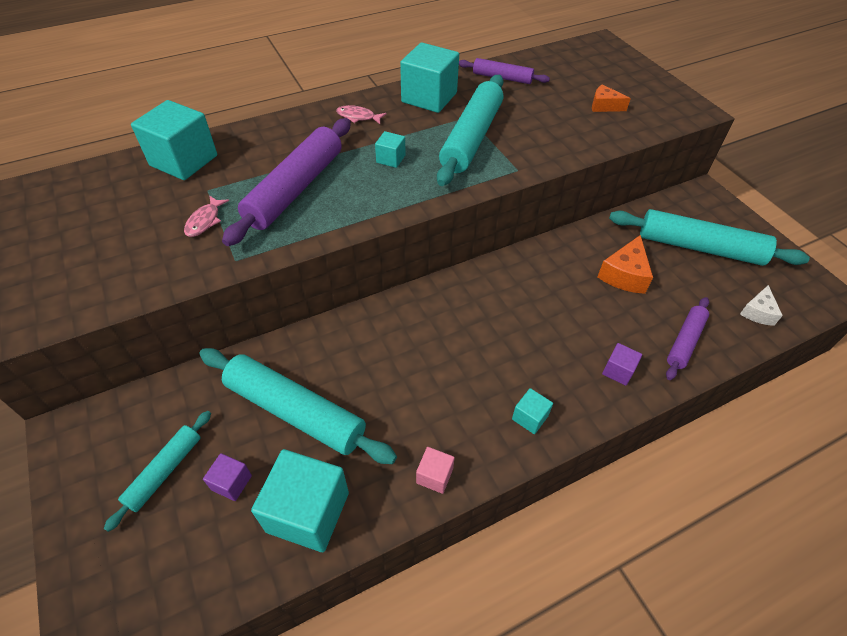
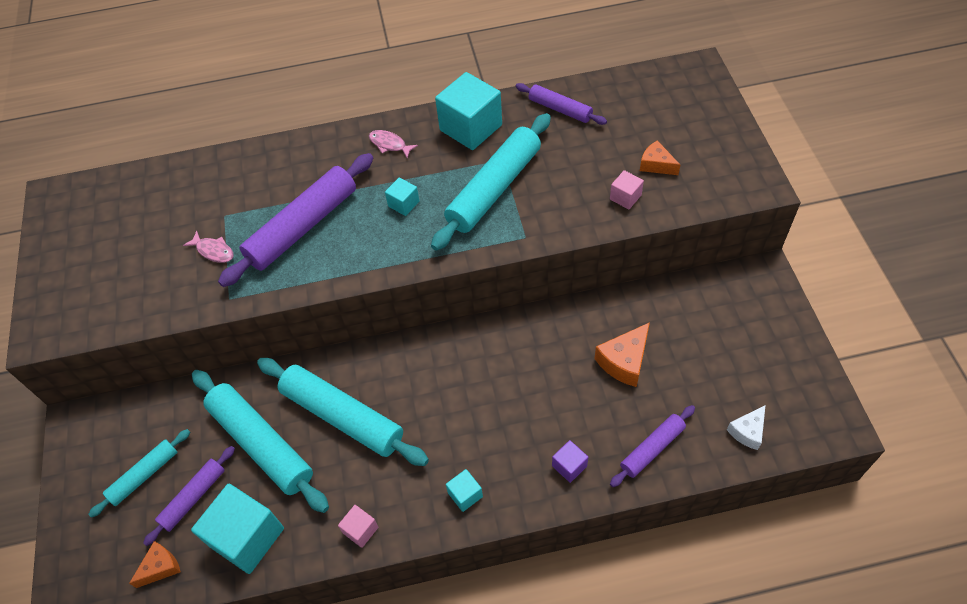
camera: 20 degrees right, 5 degrees up
turquoise cube [131,100,217,180] -> none
pink fish [184,196,229,237] -> pink fish turned 90 degrees counterclockwise [183,231,234,263]
purple cube [203,453,252,501] -> purple rolling pin [143,446,235,546]
turquoise rolling pin [609,209,810,266] -> turquoise rolling pin moved to [257,358,429,466]
none -> orange cheese [129,541,181,588]
none -> pink cube [610,170,644,209]

